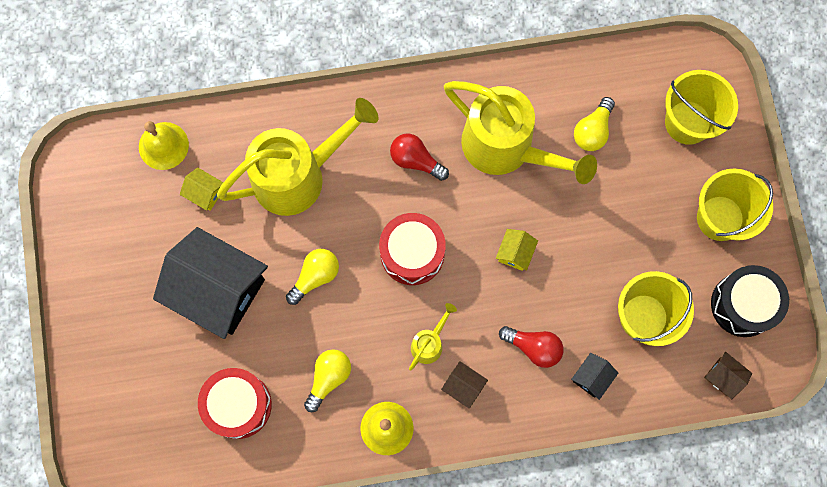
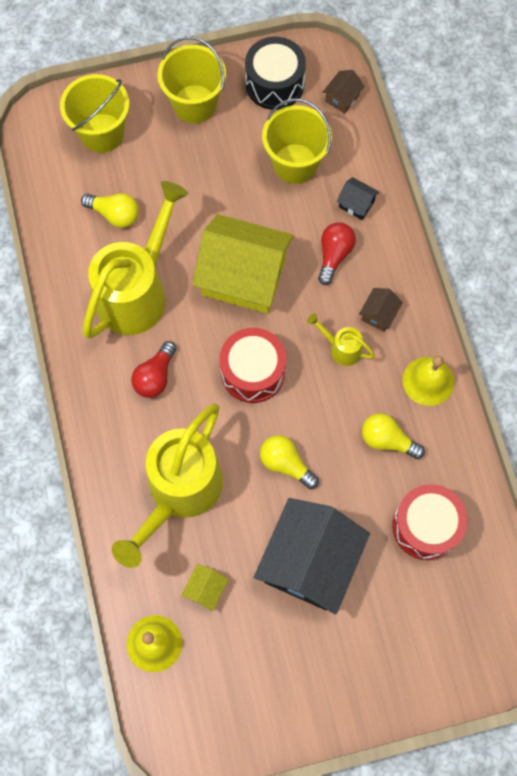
camera: 95 degrees left, 5 degrees down
yellow watering can [217,98,378,216] -> yellow watering can turned 120 degrees counterclockwise [112,404,223,568]
yellow house [496,229,538,271] -> yellow house [193,214,294,314], size x2.46

